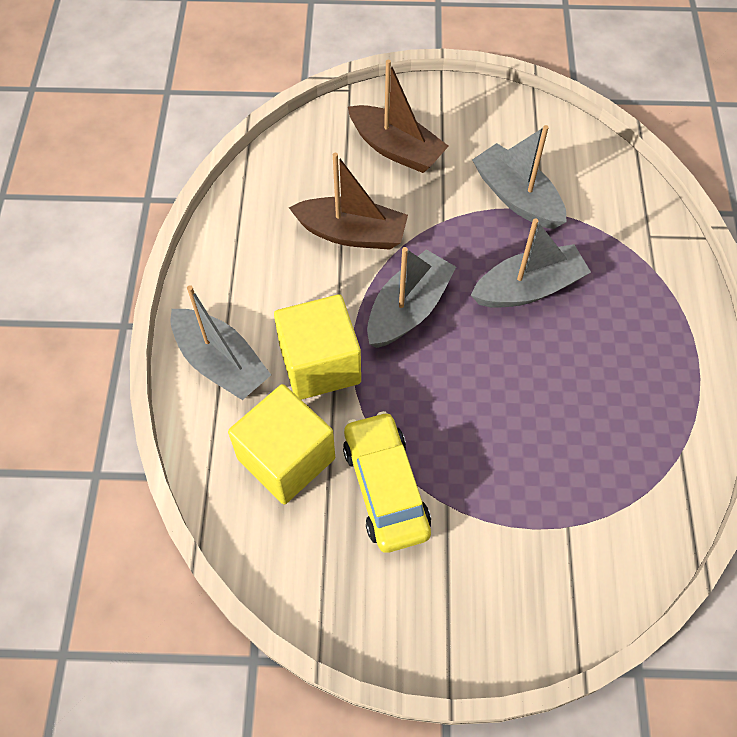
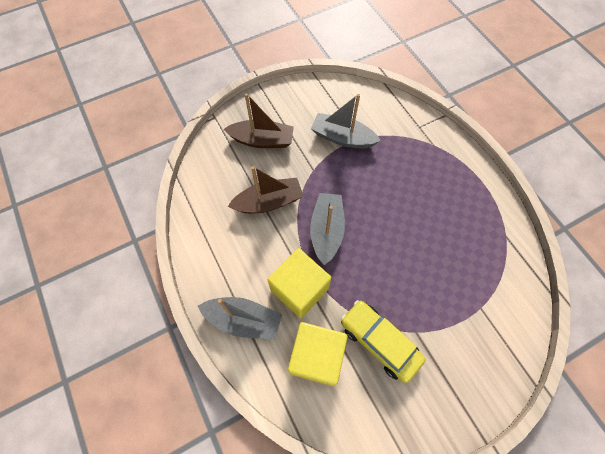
camera: 30 degrees left, 5 degrees up
grey boat [471,218,591,308] -> none

